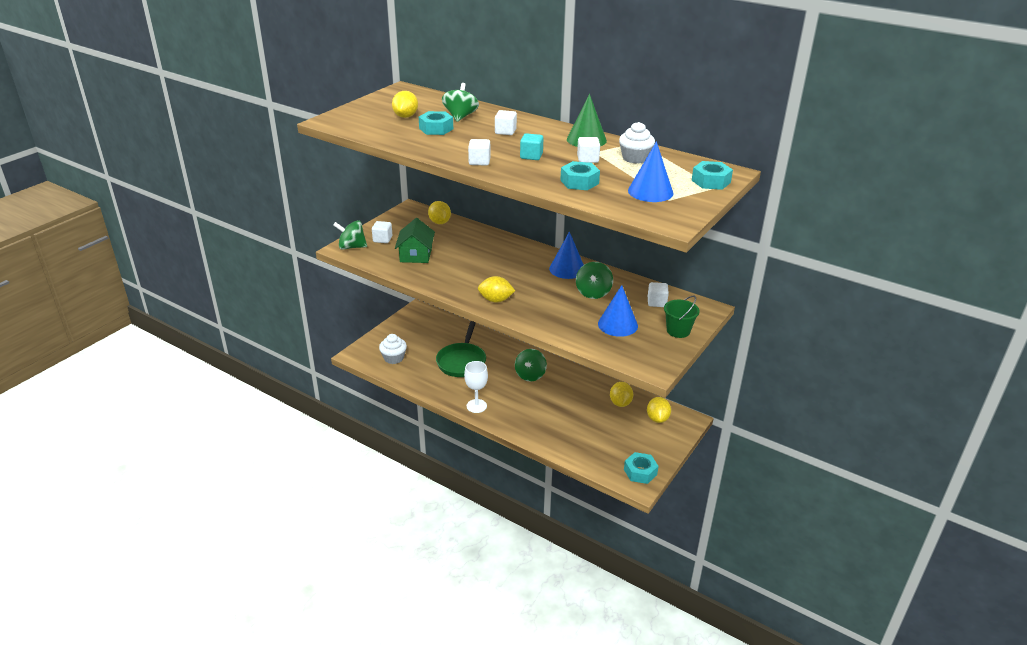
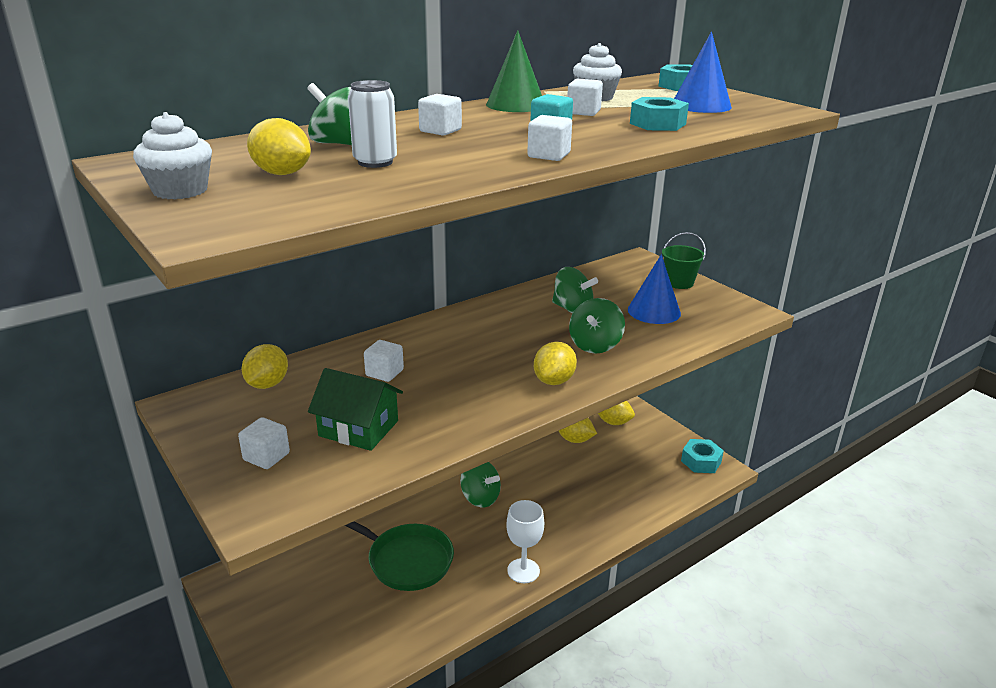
camera: 70 degrees left, 5 degrees down
green spinning top [333,220,367,250] -> green spinning top moved to [569,298,625,354]
white cupcake [379,334,407,364] -> white cupcake moved to [133,112,212,199]
turquoise nut [419,111,453,135] -> white can [348,80,397,168]
yellow lemon [428,201,451,224] -> yellow lemon turned 75 degrees counterclockwise [241,344,288,389]
blue cone [549,232,584,279] -> none
white cube [648,282,669,307] -> white cube moved to [364,340,404,382]

